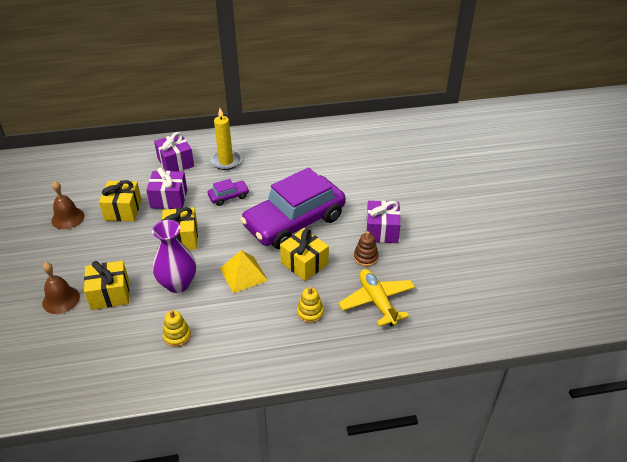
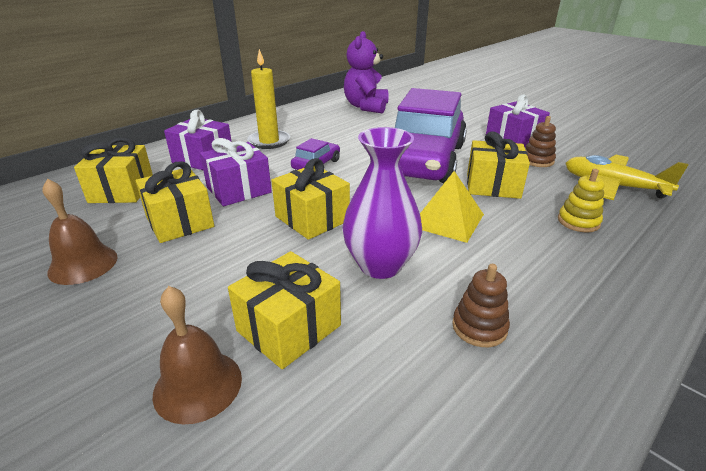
camera: 35 degrees left, 10 degrees down
yellow stacking toy [163,310,191,347] -> brown stacking toy [452,264,510,347]
none -> yellow gift [74,137,153,203]
none -> purple teddy bear [344,31,389,113]

